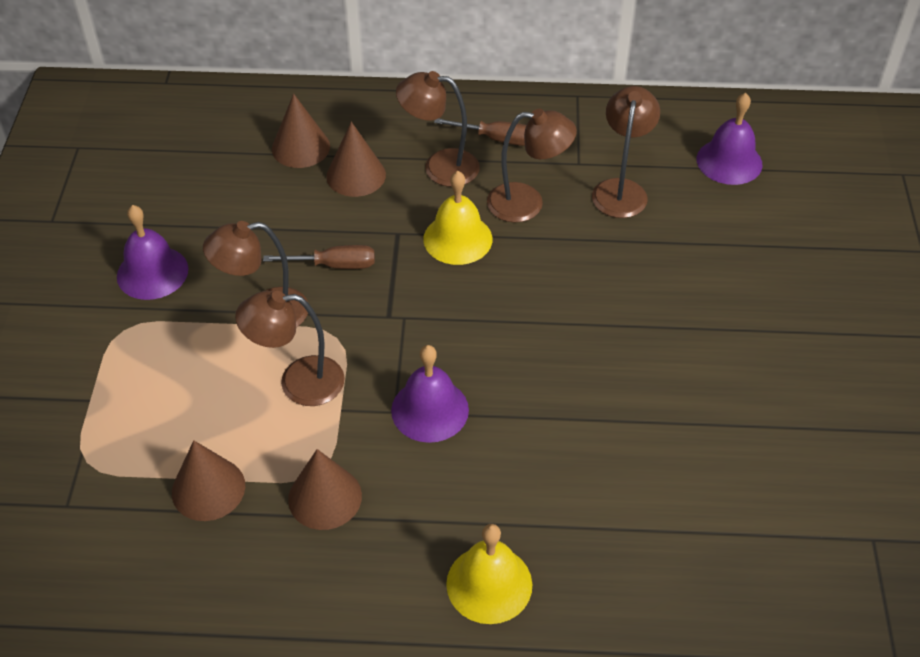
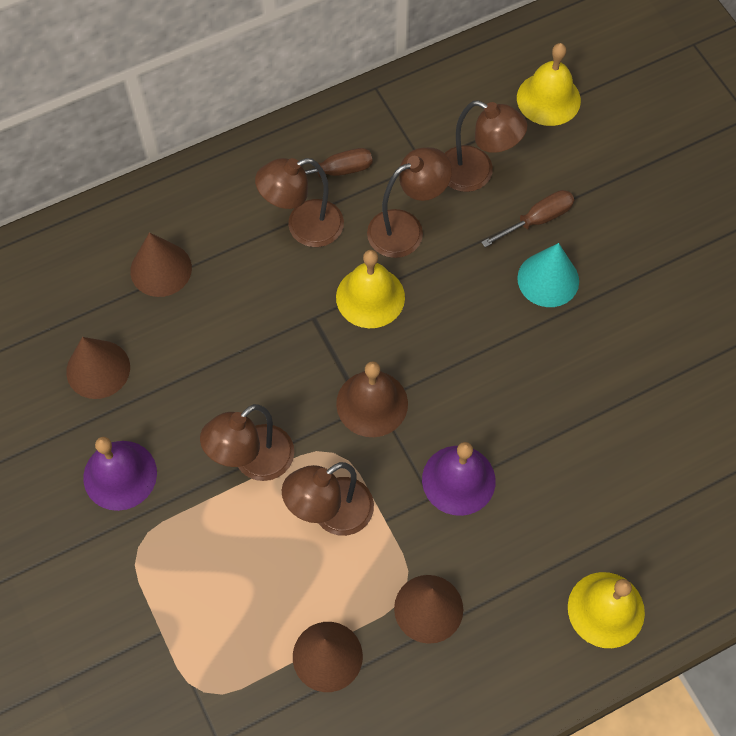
camera: 30 degrees left, 15 degrees up
brown screwdriver [263,245,375,269] -> brown screwdriver moved to [481,190,574,247]
brown cone [326,122,386,197] -> brown cone moved to [66,337,130,399]
brown lamp [592,86,660,218] -> brown lamp turned 135 degrees clockwise [445,100,528,192]
purple bell [697,93,763,185] -> yellow bell [517,43,581,126]
none -> brown bell [336,361,408,437]
none -> turquoise cone [517,243,579,307]

